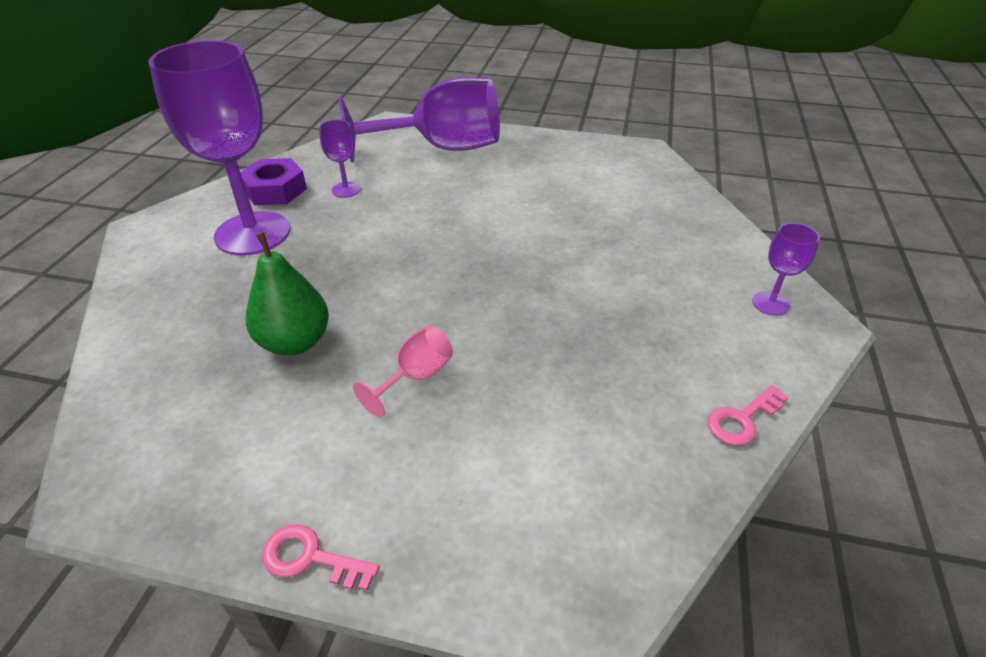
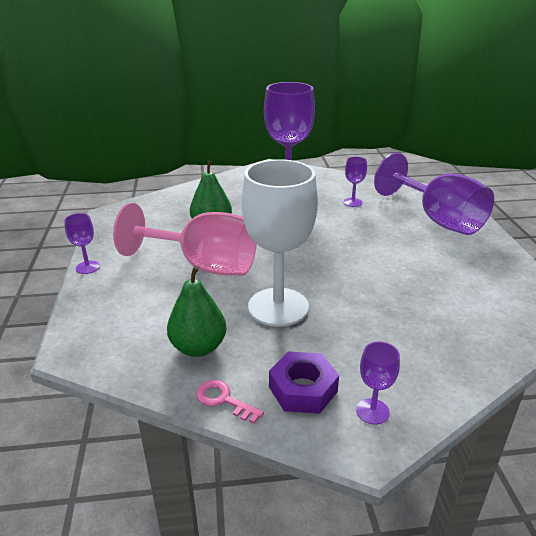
camera: 70 degrees right, 10 degrees down
purple nut [240,158,307,205] -> purple nut moved to [269,351,339,414]
pink key [262,524,380,591] -> purple goblet [64,213,100,274]
pink goblet [353,326,453,417] -> pink goblet [113,203,257,276], size x2.35
none -> green pear [167,266,226,357]
none -> white goblet [242,159,318,327]

